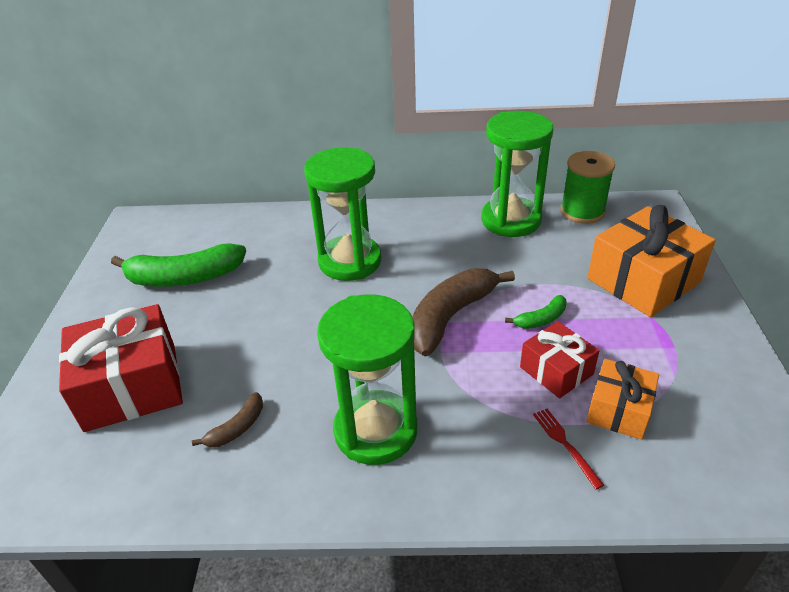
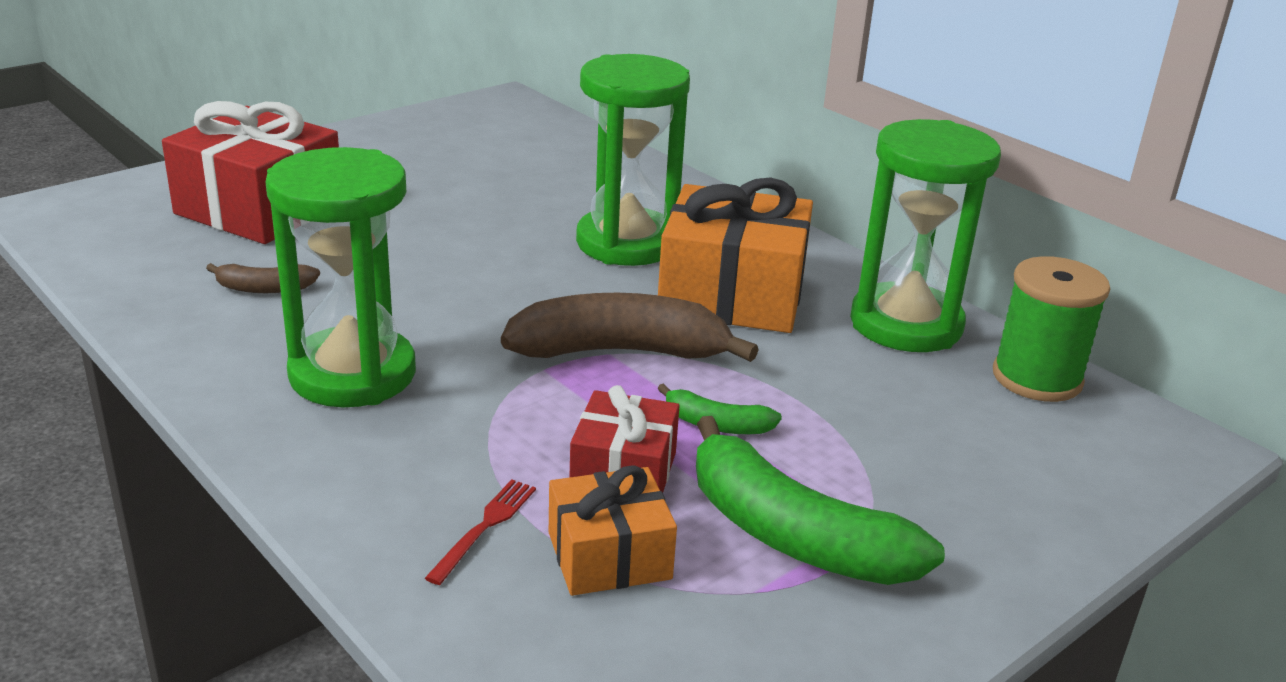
camera: 45 degrees right, 10 degrees down
green banana [111,243,246,287] -> green banana moved to [696,416,945,585]
orange gift [587,205,716,317] -> orange gift moved to [658,177,813,333]

